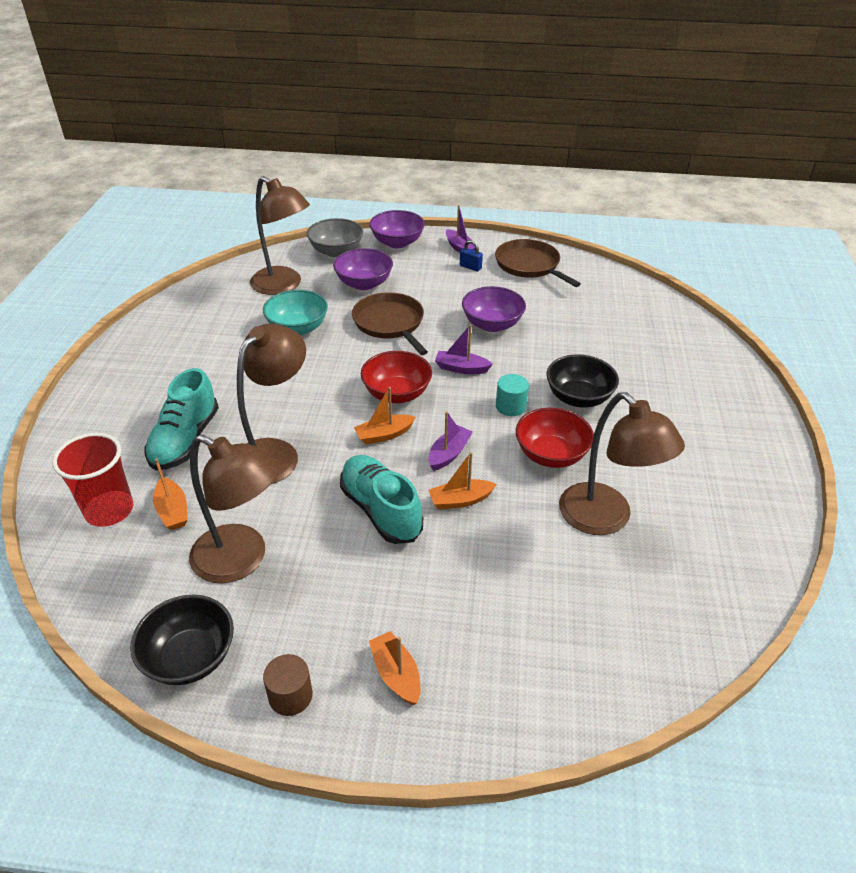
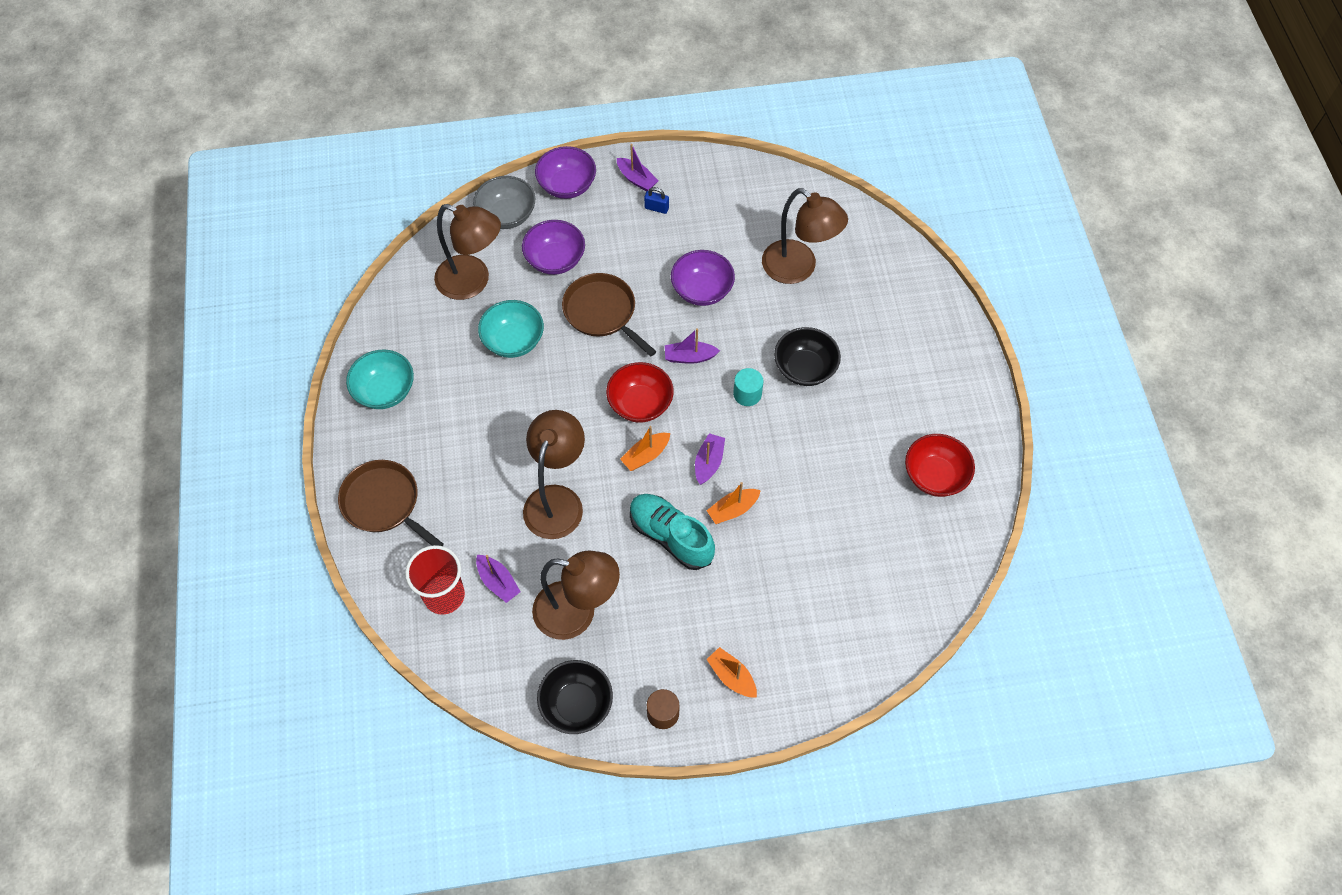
camera: 15 degrees left, 20 degrees up
turquoise shoe [145,368,219,470] -> none
orange boat [153,458,188,530] -> purple boat [476,555,521,603]
brown pan [495,239,581,287] -> brown pan moved to [338,460,444,546]
red bowl [516,408,594,468] -> red bowl moved to [905,434,975,497]
brown lamp [559,392,685,535] -> brown lamp moved to [762,188,848,284]
none -> turquoise bowl [346,349,414,409]

